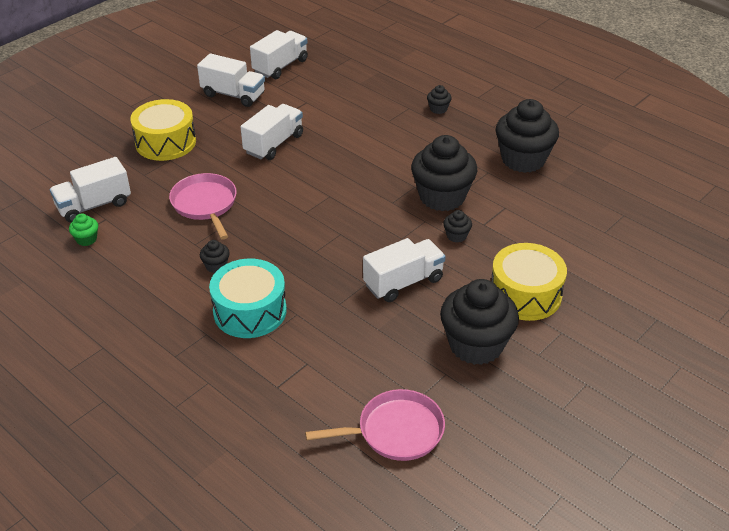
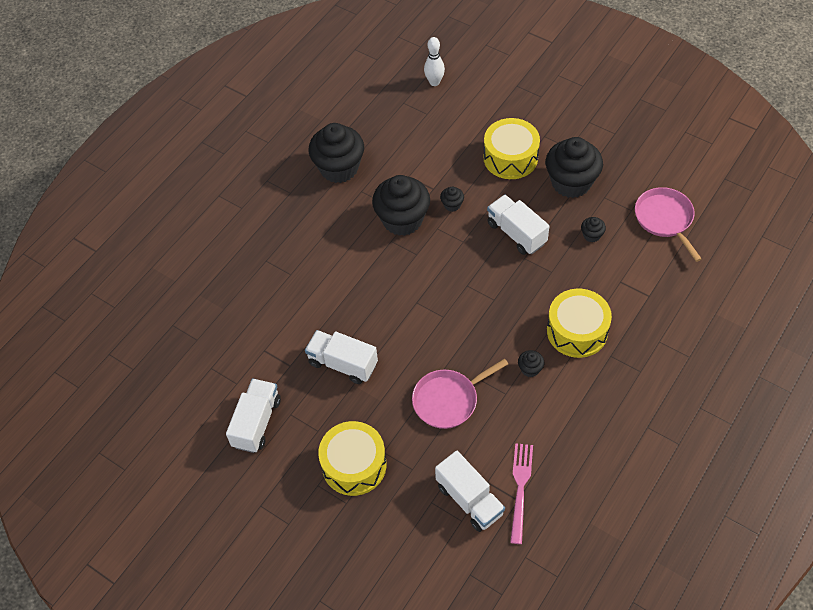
camera: 95 degrees left, 15 degrees up
green cupcake [69,213,98,246] -> pink fork [510,443,533,544]
turquoise drum [209,259,287,338] -> yellow drum [547,289,612,358]
white truck [250,30,308,79] -> none
black cupcake [427,85,452,114] -> black cupcake moved to [581,217,606,242]
none -> white bowling pin [424,37,445,86]

